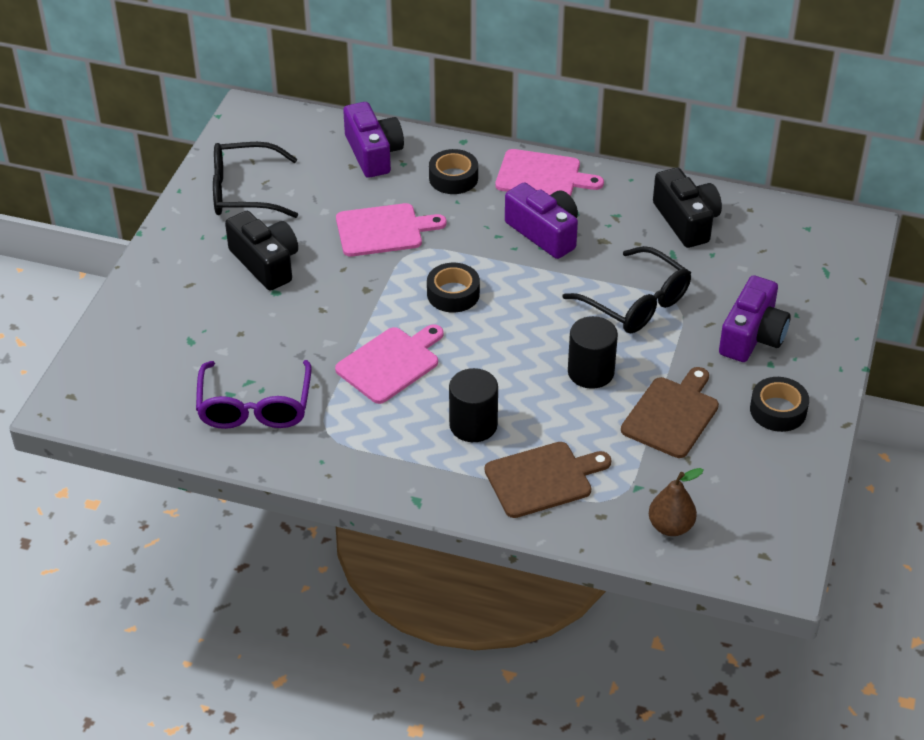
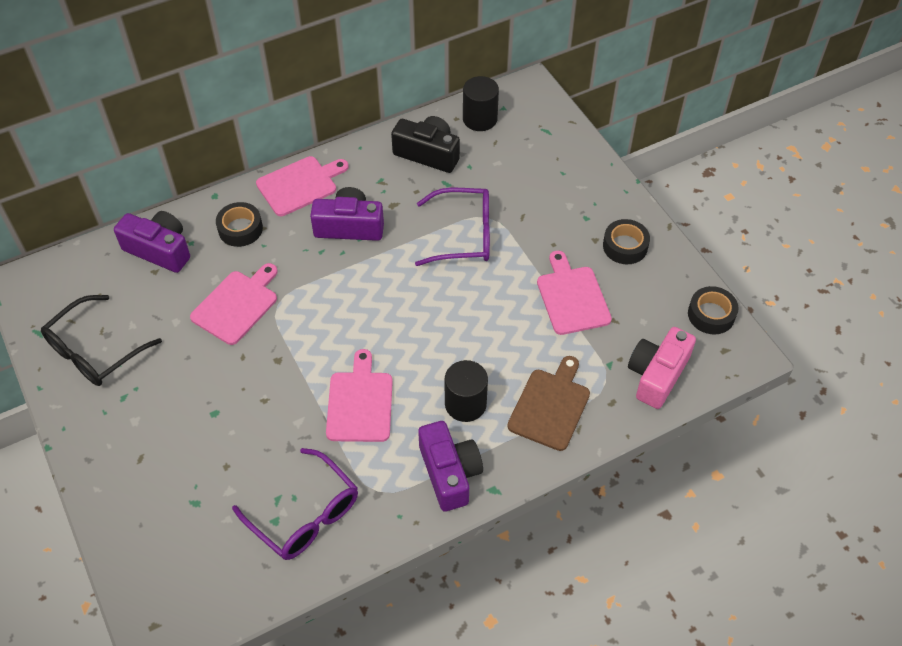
camera: 45 degrees left, 10 degrees up
black camera [225,211,298,291] -> none
black tape [427,263,480,312] -> black tape moved to [688,286,738,334]
black glasses [563,246,691,333] -> purple glasses [415,188,490,266]
black cylinder [568,316,618,389] -> black cylinder moved to [463,76,499,131]
brown cutting board [621,367,719,458] -> pink cutting board [537,251,612,335]
brown pear [649,468,704,536] -> pink camera [628,327,696,409]
purple camera [719,275,791,362] -> purple camera moved to [418,421,483,512]

